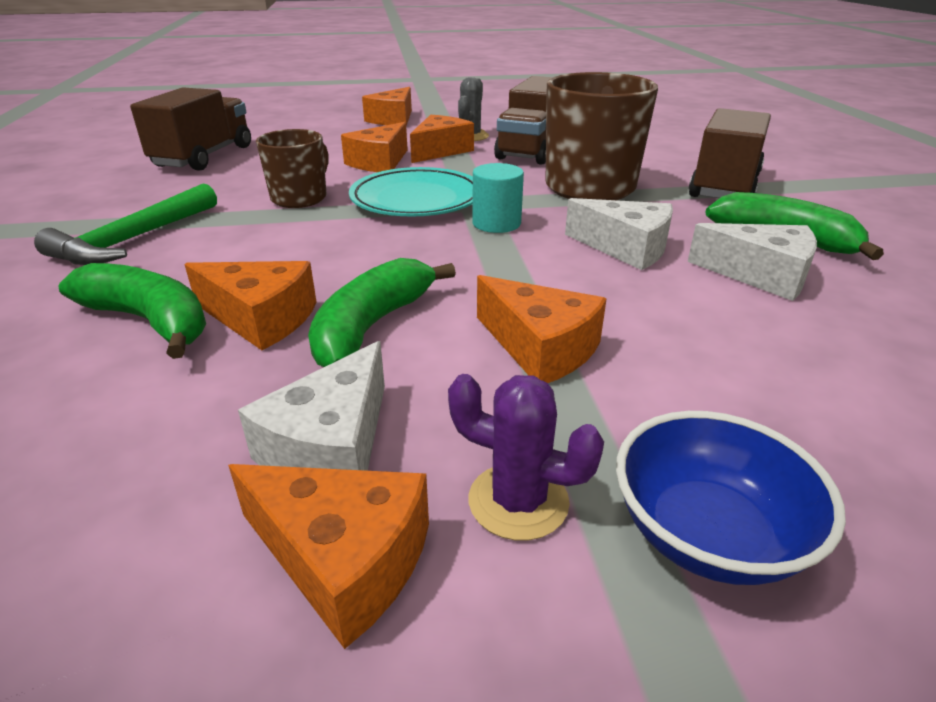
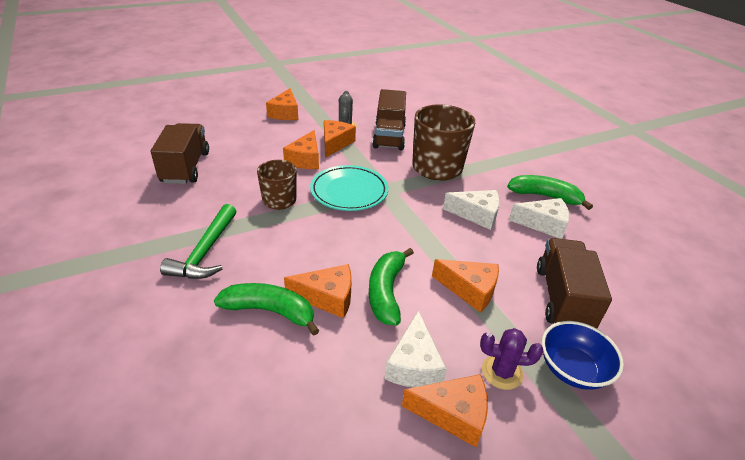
camera: 20 degrees left, 5 degrees up
turquoise cylinder [472,163,524,233] -> none
brown truck [689,108,771,198] -> brown truck moved to [537,238,612,328]

